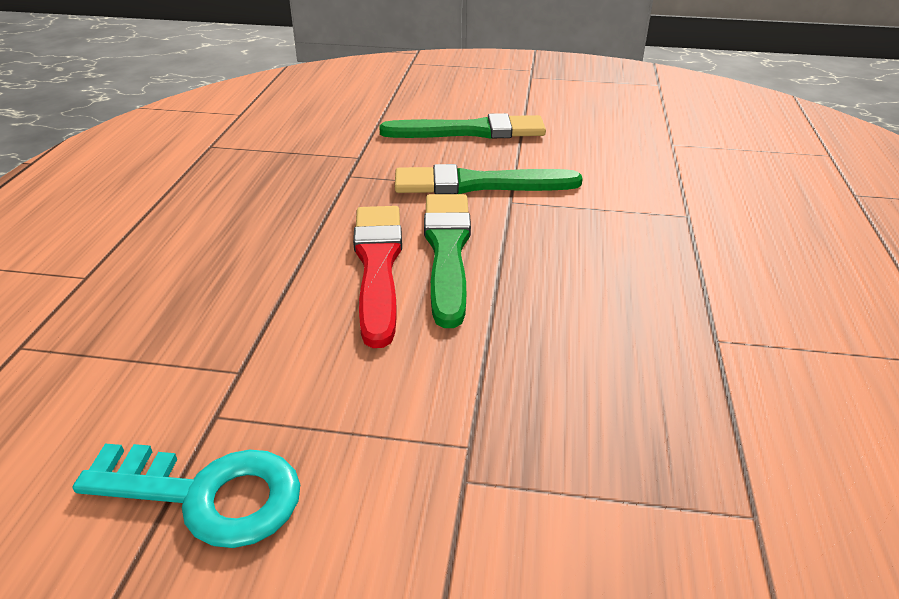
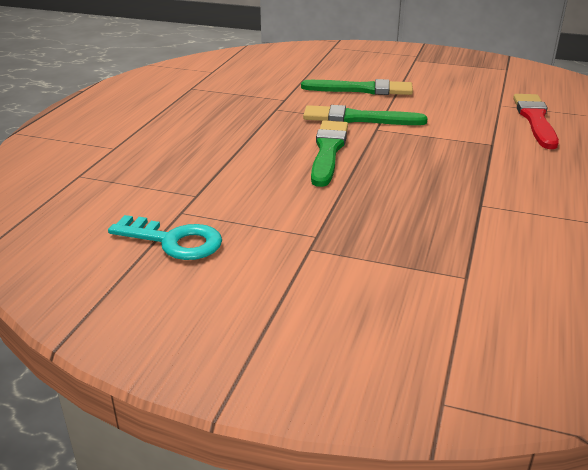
camera: 10 degrees right, 5 degrees down
red brush [353,206,402,348] -> red brush moved to [513,94,559,149]

